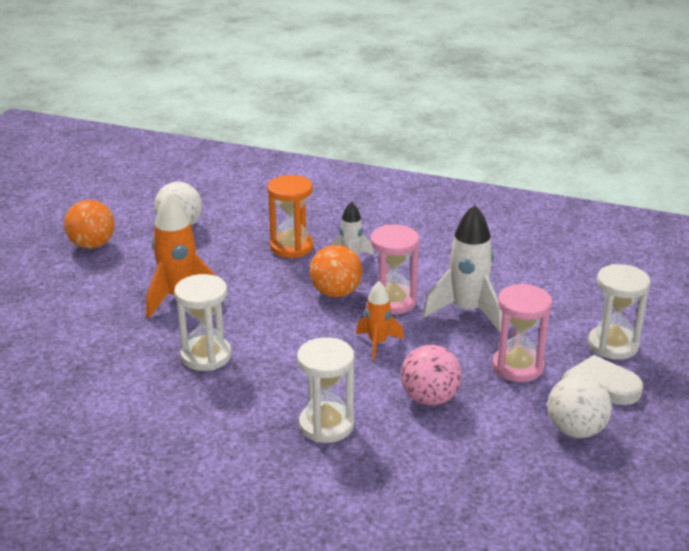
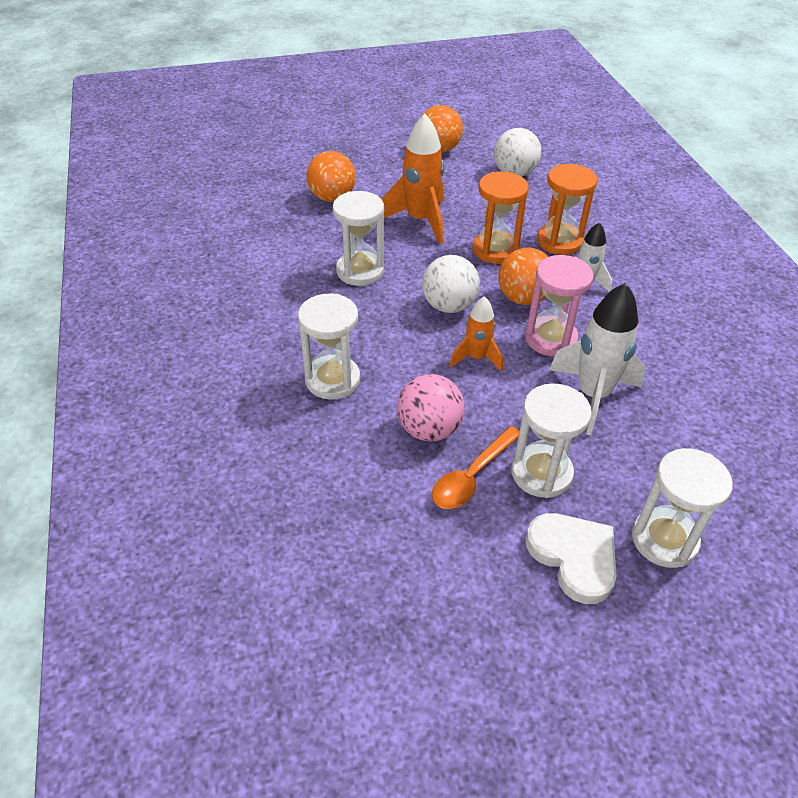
camera: 55 degrees right, 15 degrees up
pink hourglass [492,283,552,382] -> white hourglass [511,383,592,498]
white ball [548,375,612,438] -> white ball moved to [422,255,480,313]
none -> orange ball [306,151,356,202]
none -> orange spoon [432,426,520,509]
none -> orange hourglass [473,171,529,264]

